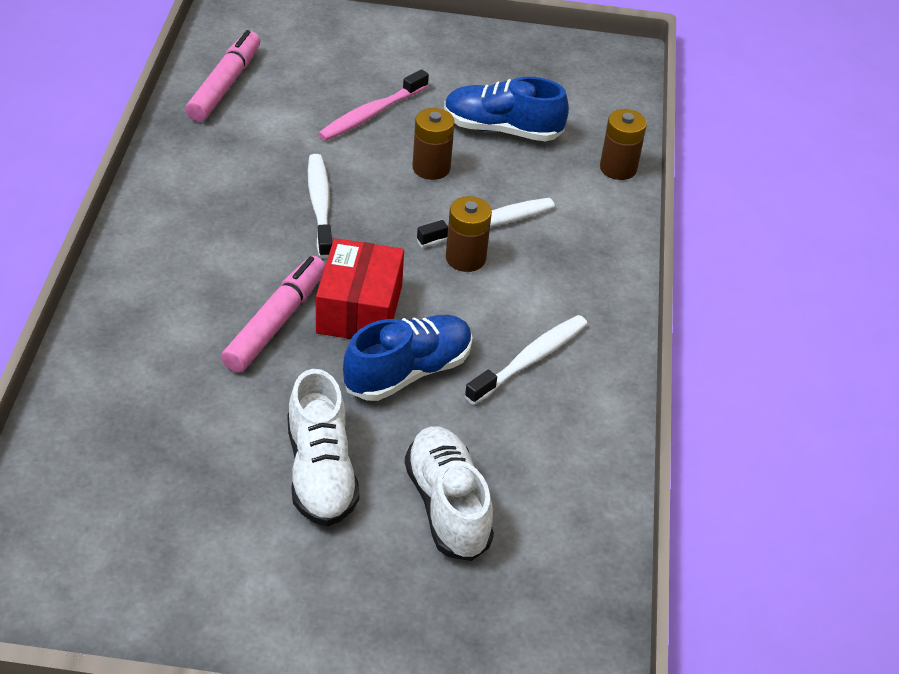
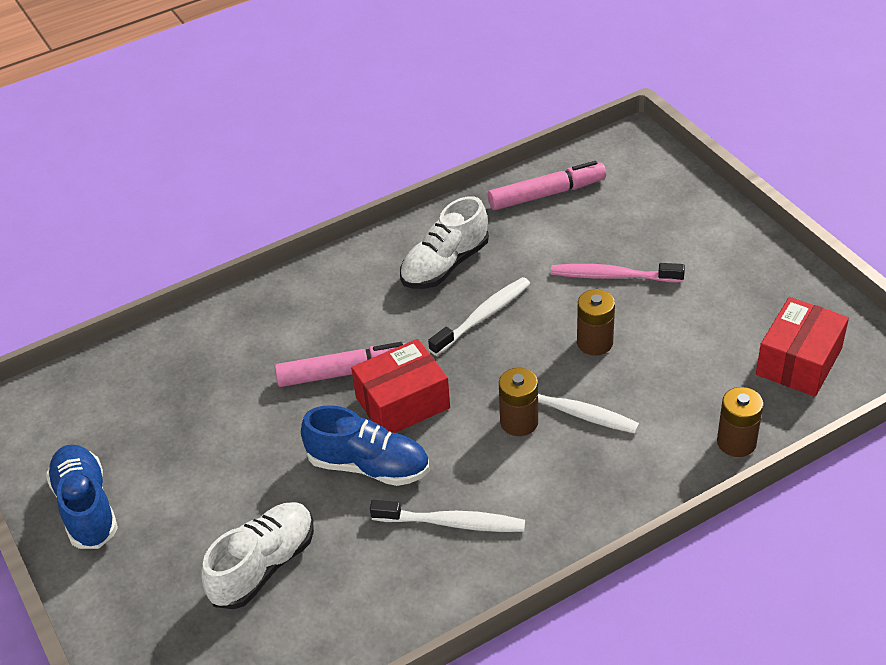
camera: 60 degrees right, 0 degrees up
white shoe [288,369,360,526] -> white shoe moved to [400,196,489,289]
blue shoe [444,77,569,141] -> blue shoe moved to [46,444,118,549]
none -> red box [756,297,849,397]

